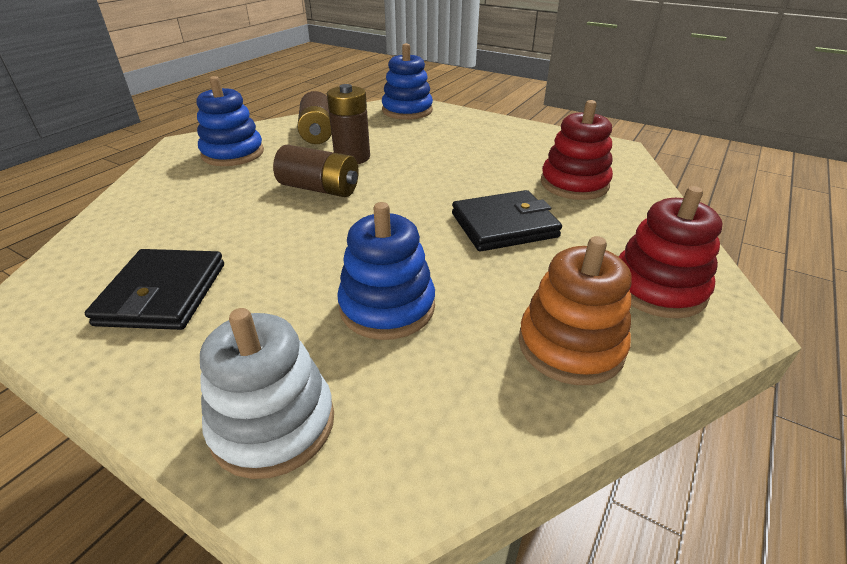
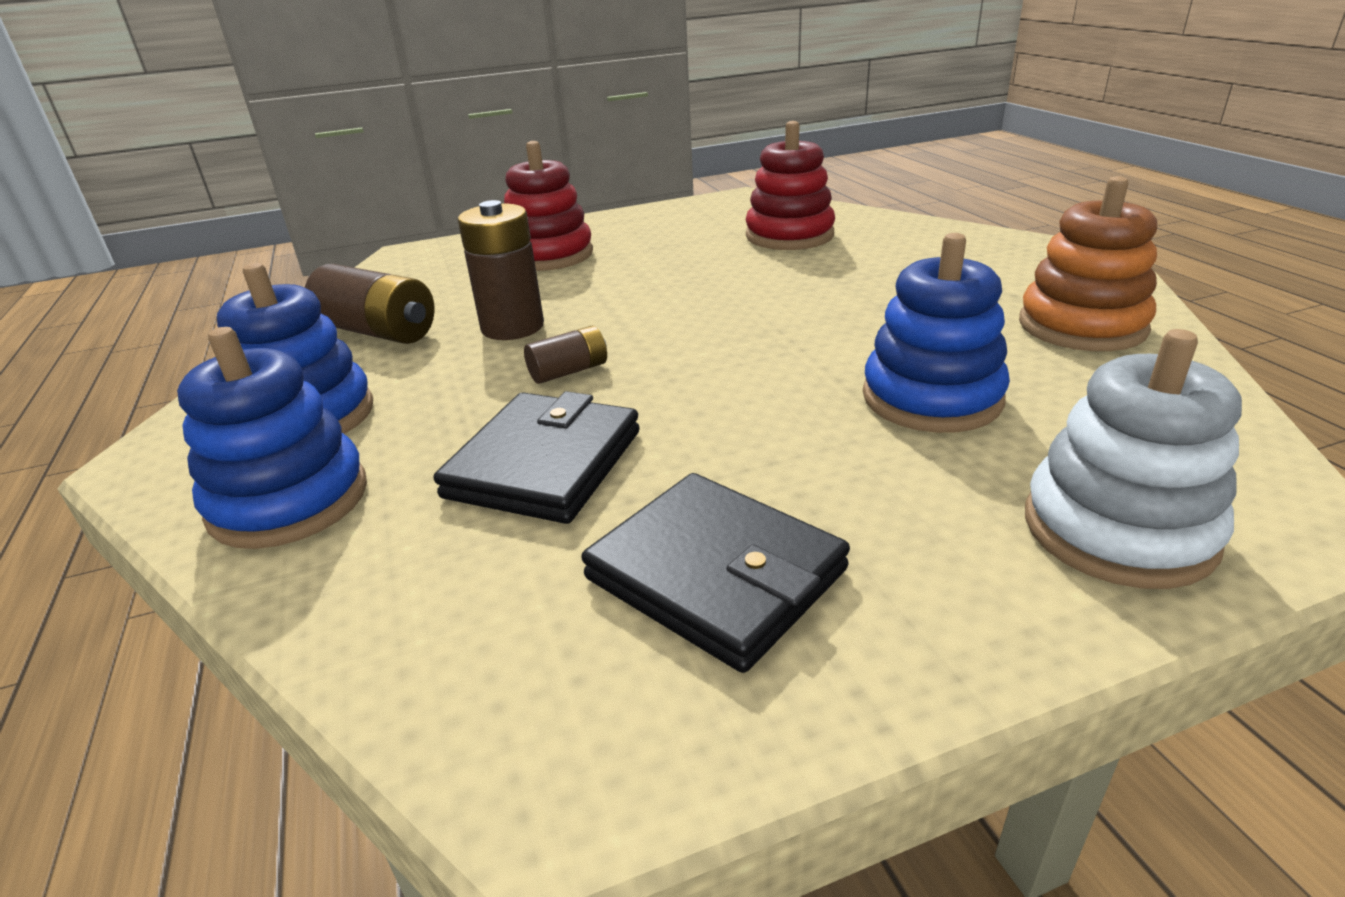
camera: 50 degrees left, 5 degrees down
brown battery [273,144,359,197] -> brown battery [524,326,607,384], size x0.56
blue stacking toy [382,43,433,120] -> blue stacking toy moved to [177,327,367,549]
black wallet [452,190,562,252] -> black wallet moved to [434,391,640,524]
red stacking toy [619,186,722,318] -> red stacking toy moved to [504,141,593,271]

